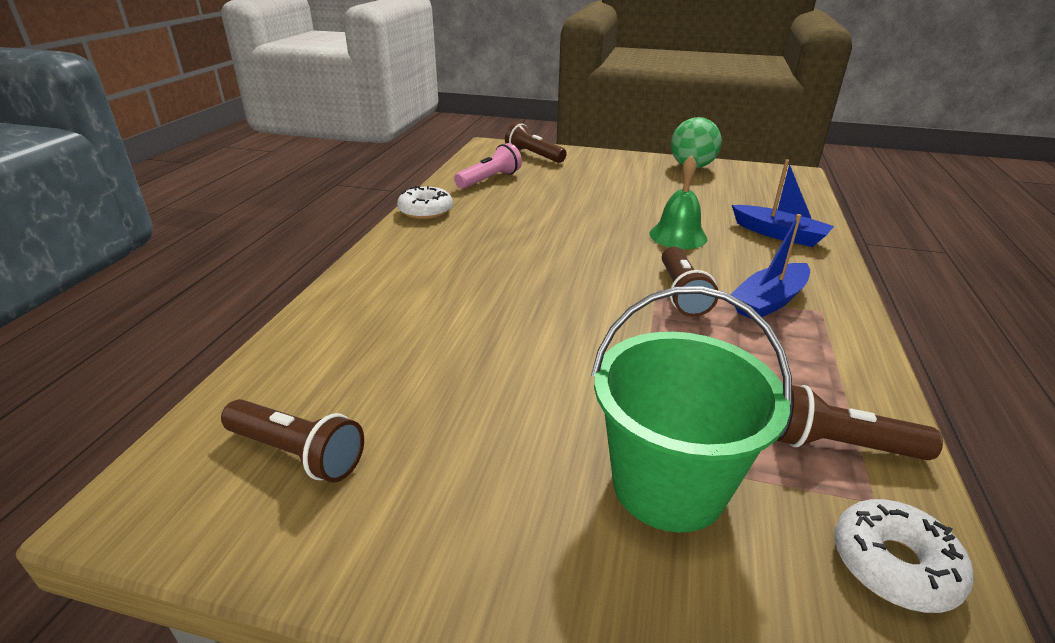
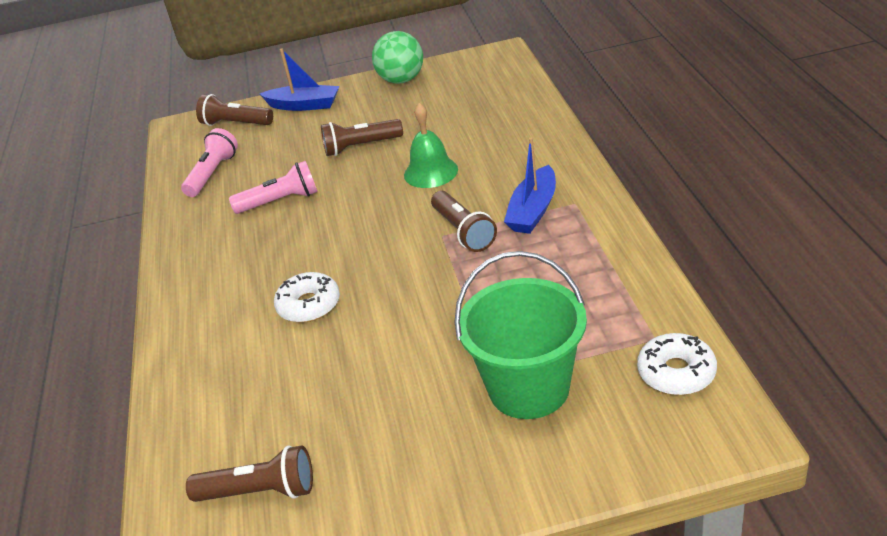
camera: 20 degrees left, 5 degrees up
white donut [397,186,453,219] -> white donut moved to [274,272,340,323]
blue boat [732,159,834,247] -> blue boat moved to [260,48,339,111]
brown flashlight [777,385,943,460] -> brown flashlight moved to [321,119,403,156]
none -> pink flashlight [229,160,318,214]

